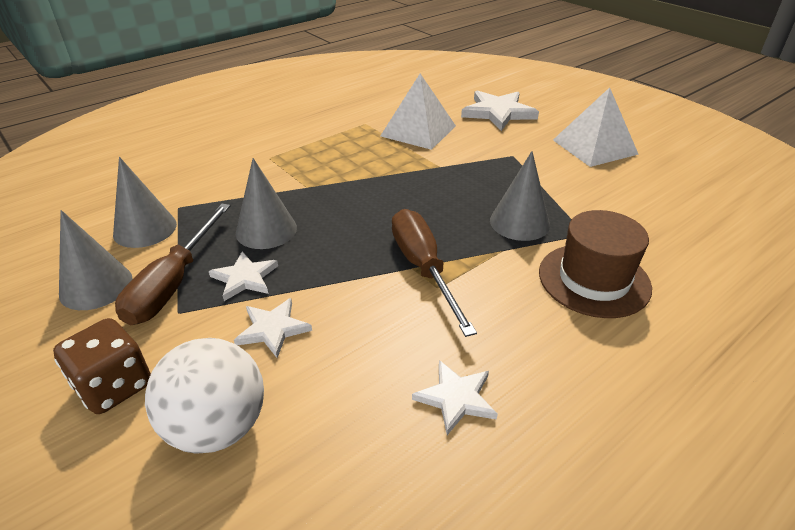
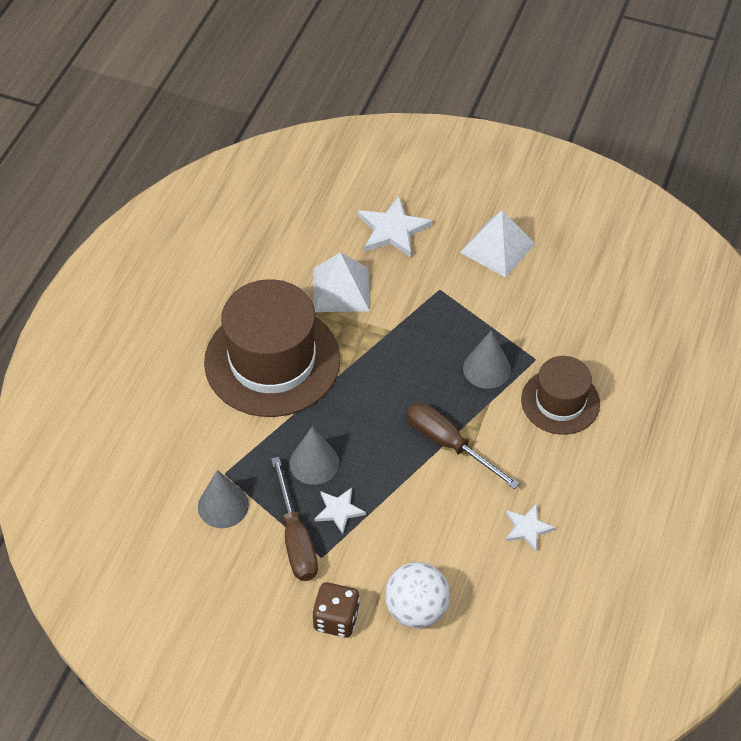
camera: 30 degrees left, 15 degrees up
grey cone [59,210,133,310] -> none
white star [234,298,312,358] -> none
none -> brown hat [204,279,340,417]

